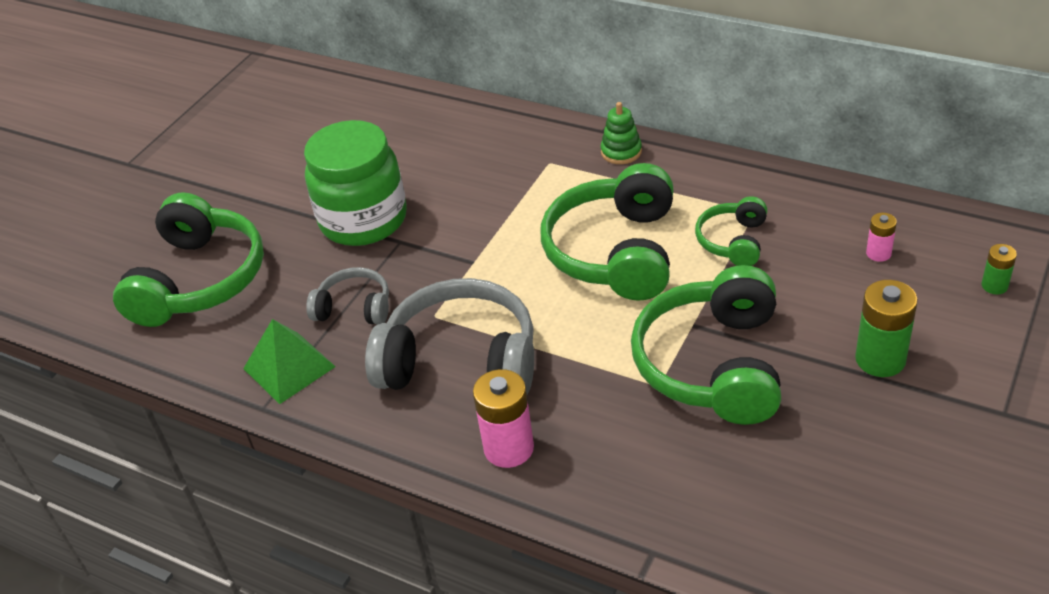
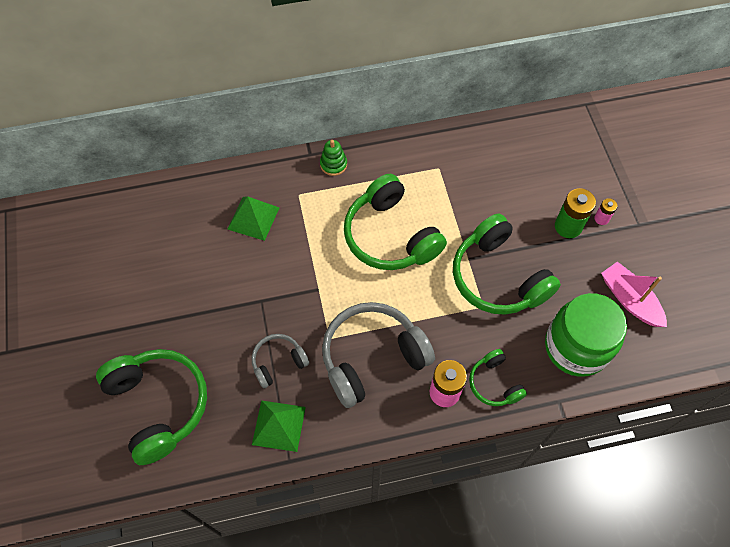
camera: 45 degrees left, 20 degrees up
green jar [304,120,407,246] -> green jar moved to [545,293,627,377]
green headphones [695,196,768,266] -> green headphones moved to [469,349,527,406]
pink battery [866,213,897,262] -> pink battery moved to [594,198,617,225]
green battery [982,244,1017,295] -> none
none -> green pyramid [227,196,279,241]
none -> pink boat [601,262,667,327]

